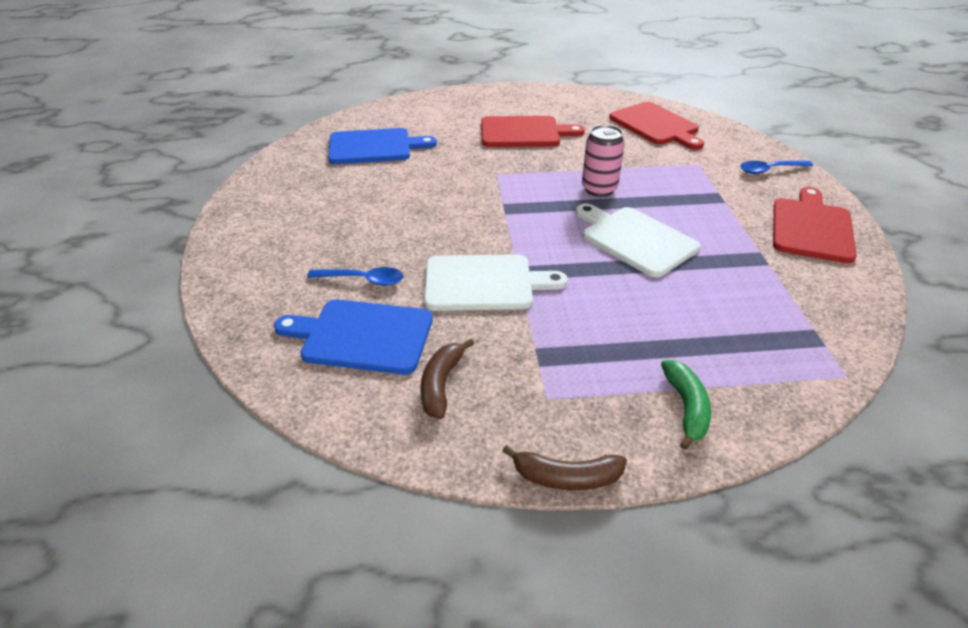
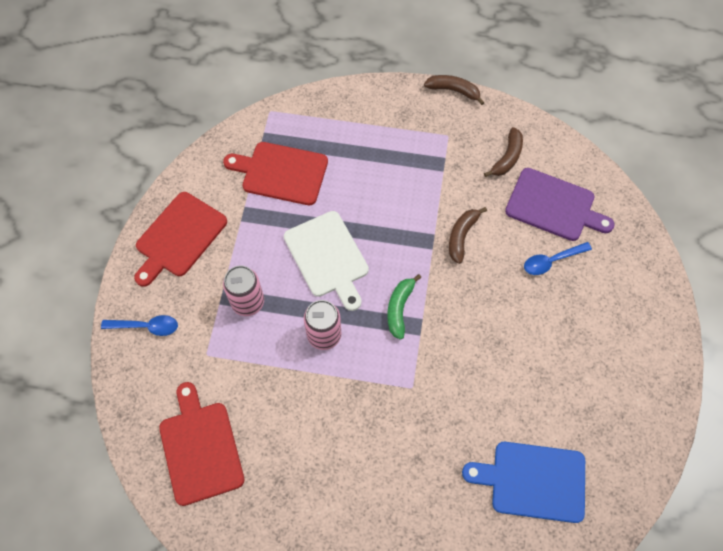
camera: 165 degrees left, 25 degrees up
blue cutting board [274,299,433,375] -> purple cutting board [505,168,614,241]
blue spoon [307,267,403,286] -> blue spoon turned 45 degrees counterclockwise [524,242,592,275]
white cutting board [424,254,568,311] -> brown banana [449,207,487,264]
red cutting board [481,116,585,147] -> red cutting board moved to [223,142,328,205]
green banana [661,360,711,450] -> green banana moved to [387,274,421,340]
none -> pink can [223,266,264,316]

